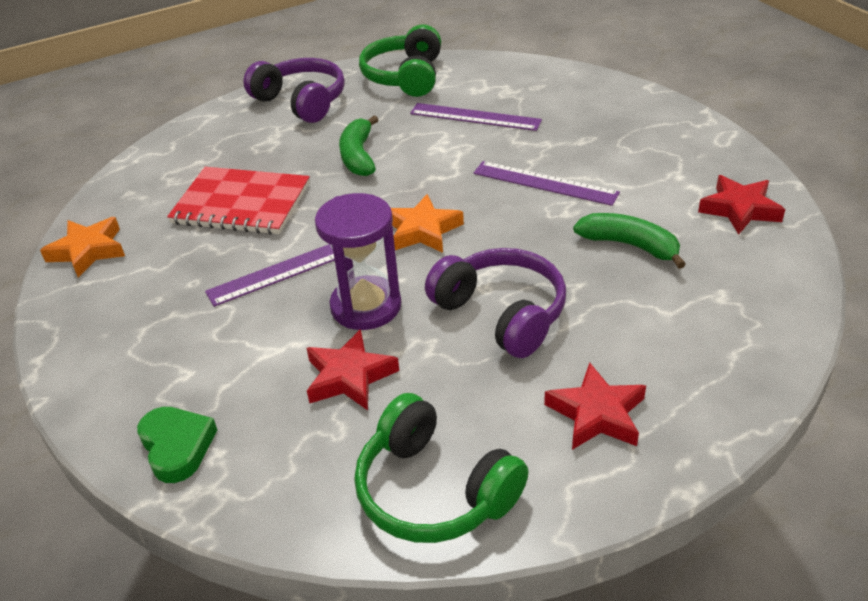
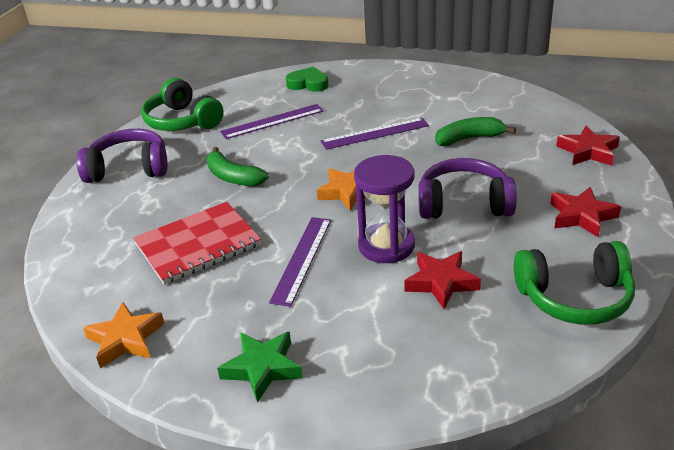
camera: 45 degrees left, 5 degrees down
green heart [137,407,217,483] -> green heart moved to [286,67,328,92]
red star [698,175,785,235] -> red star moved to [556,125,620,166]
none -> green star [217,332,303,403]

